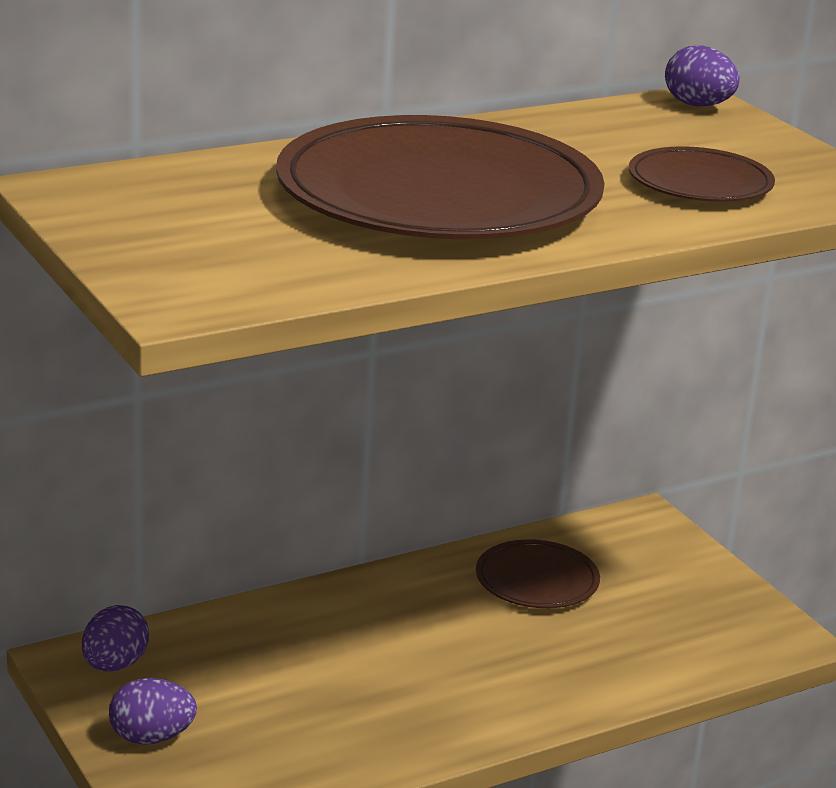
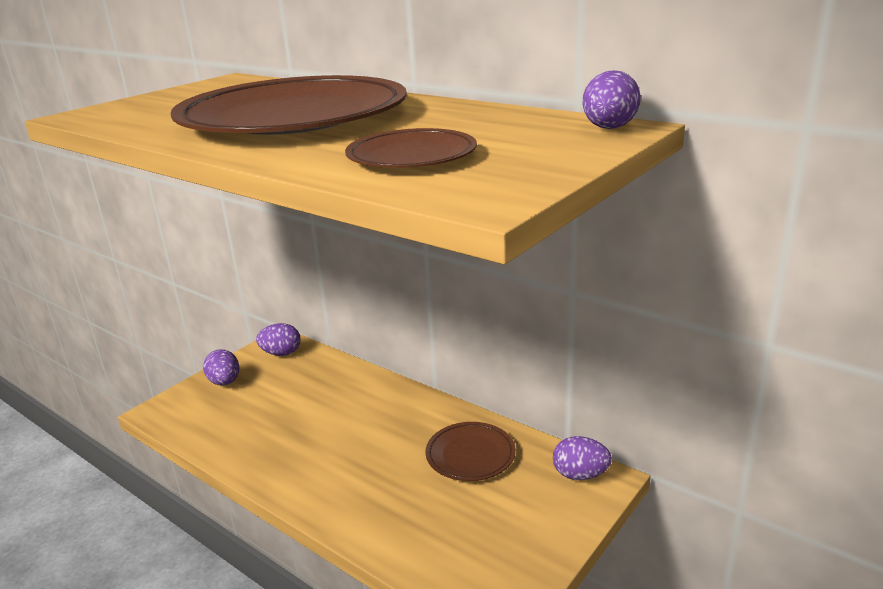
camera: 70 degrees right, 0 degrees up
none -> purple egg [553,436,612,480]

